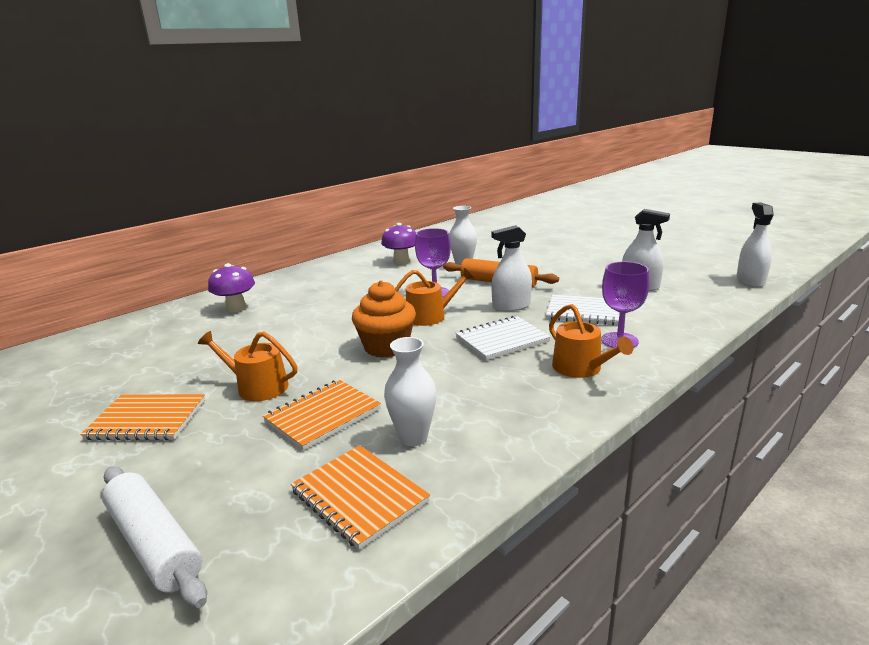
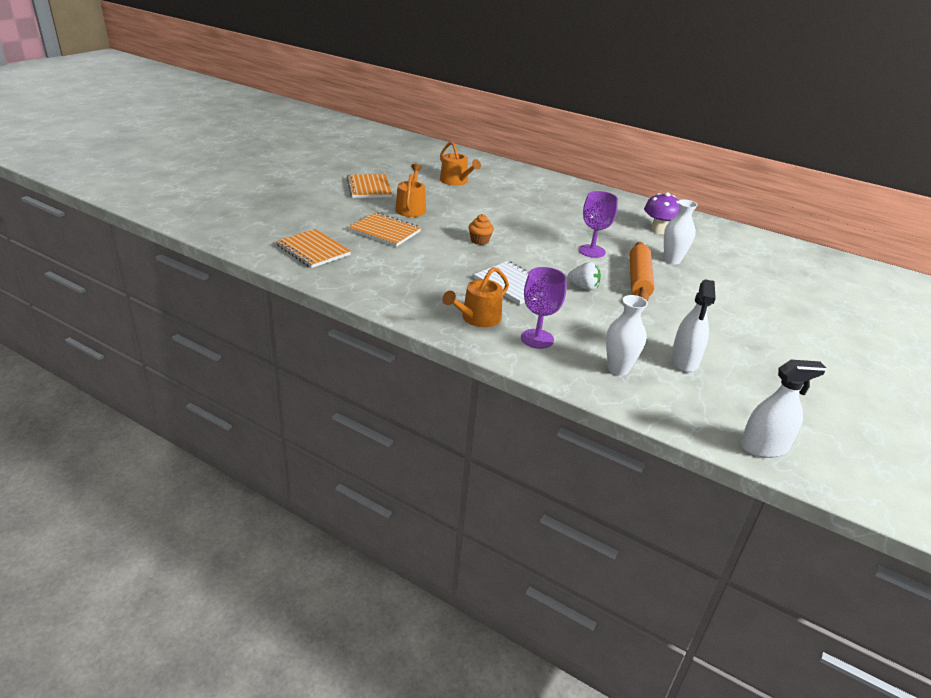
camera: 70 degrees right, 10 degrees up
white rolling pin [102,466,207,608] -> none
purple mushroom [208,263,255,312] -> none
orange notebook [291,445,430,550] -> orange notebook turned 75 degrees counterclockwise [276,229,351,268]
orange cupcake [352,280,416,358] -> orange cupcake [468,214,494,245], size x0.53
white vase [384,337,437,446] -> white vase moved to [606,295,648,376]
orange watering can [395,268,474,326] -> orange watering can moved to [440,141,481,186]
white spray bottle [491,225,532,312] -> white strawberry [567,262,601,290]
white notebook [546,295,620,325] -> none

